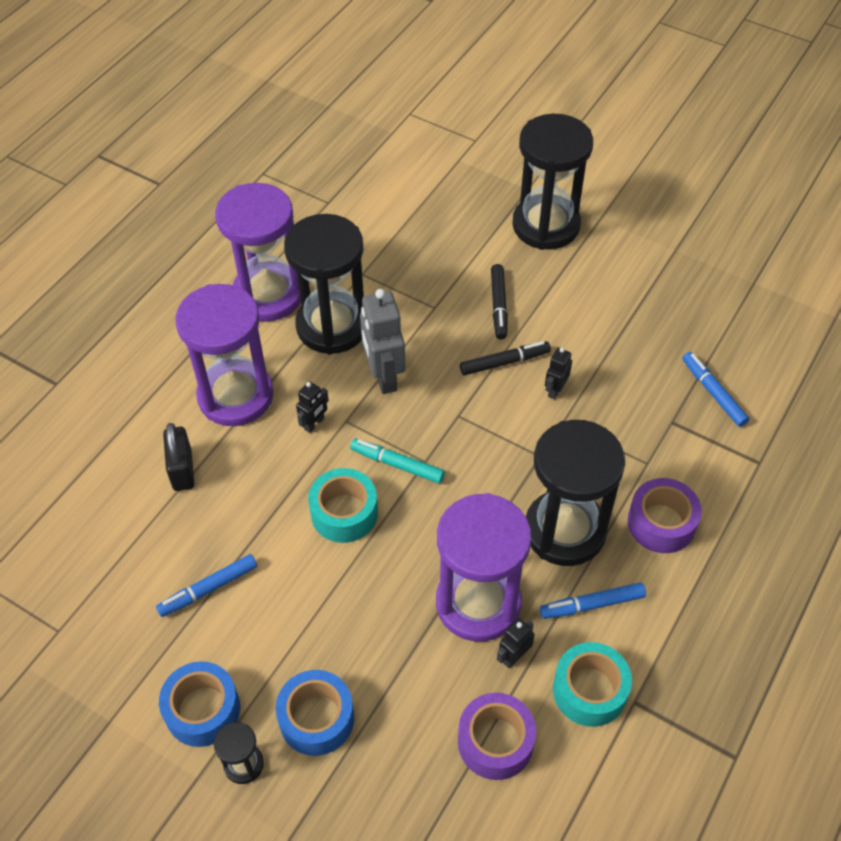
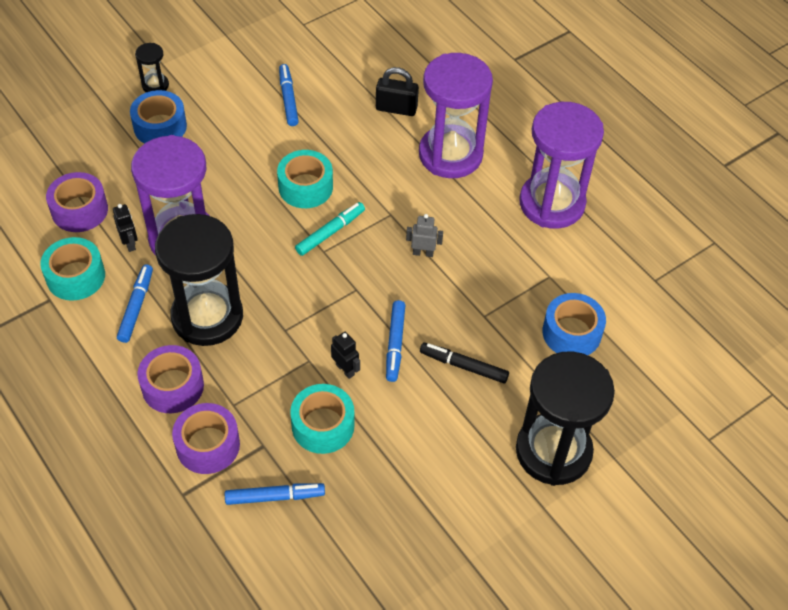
camera: 110 degrees right, 0 degrees up
blue tape [159,661,240,747] -> blue tape moved to [542,293,606,355]
black hourglass [284,214,364,355] -> none
black robot [296,381,329,433] -> none
grey robot [360,289,405,394] -> grey robot [406,214,443,257], size x0.52
black marker [460,341,551,376] -> blue marker [386,300,405,382]
none -> purple tape [172,403,240,474]
none -> turquoise tape [290,384,354,454]

